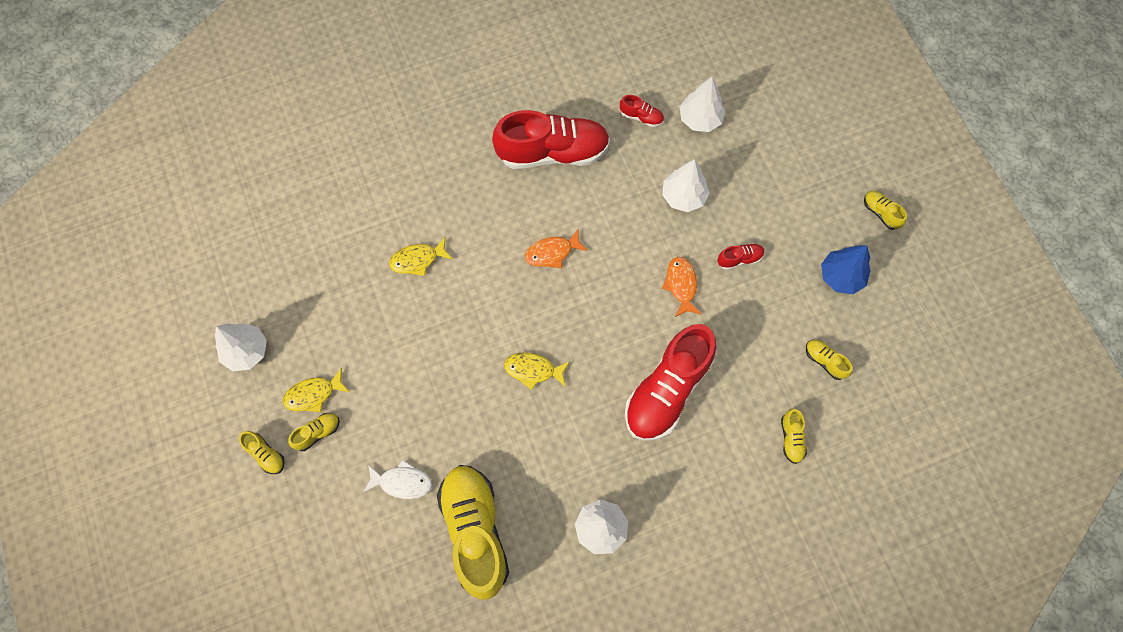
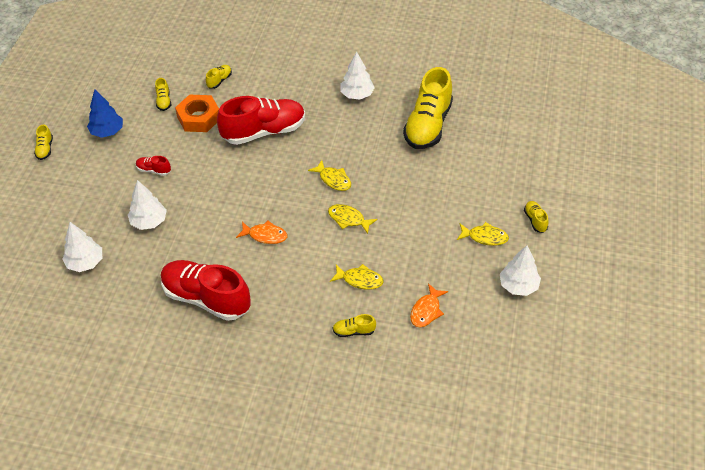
camera: 145 degrees left, 20 degrees down
yellow shoe [288,413,340,451] -> yellow shoe moved to [333,314,376,337]
white fish [363,460,432,499] -> none
red shoe [620,95,664,127] -> none
orange fish [662,257,701,317] -> orange fish moved to [410,283,448,327]
none -> orange nut [175,95,219,132]
none -> yellow fish [328,204,378,234]

